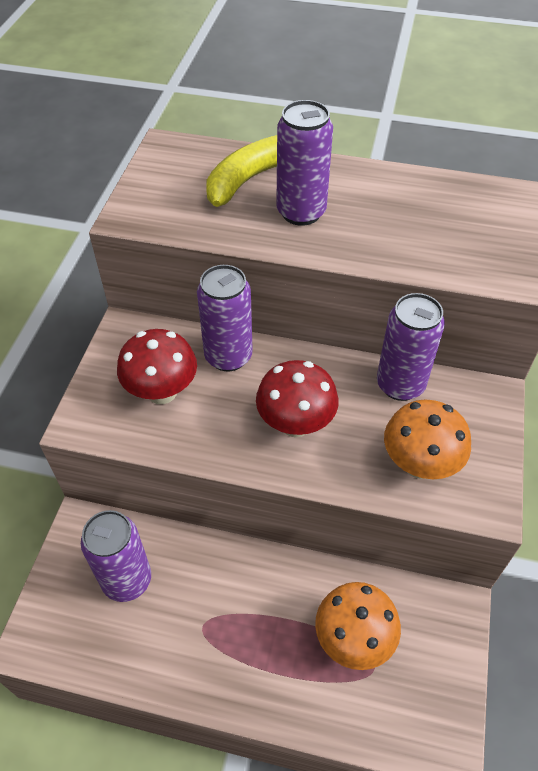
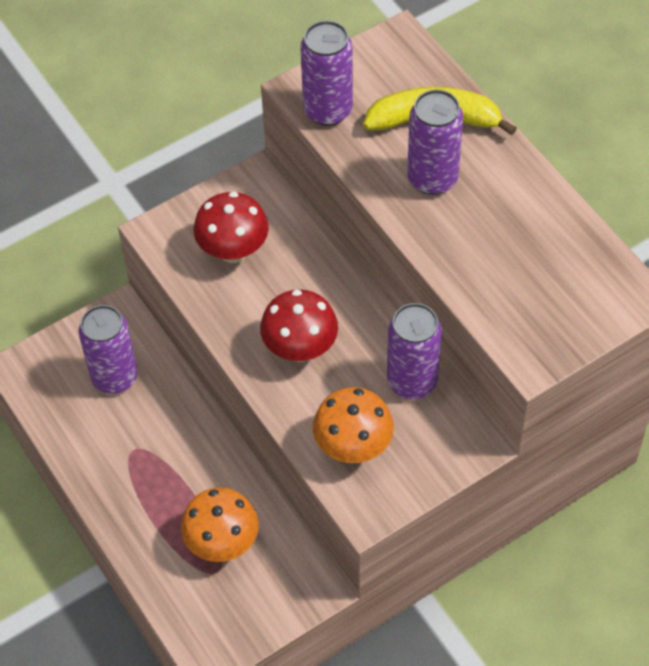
camera: 45 degrees right, 5 degrees up
purple can [197,265,253,372] -> purple can moved to [300,21,353,126]

